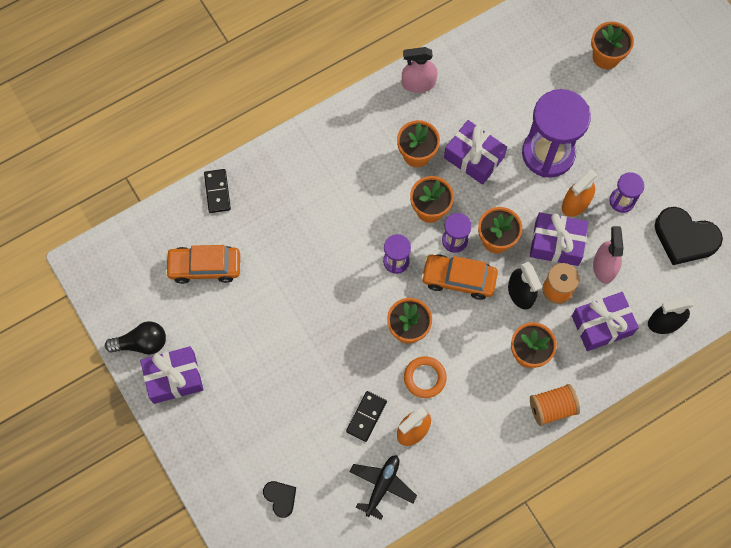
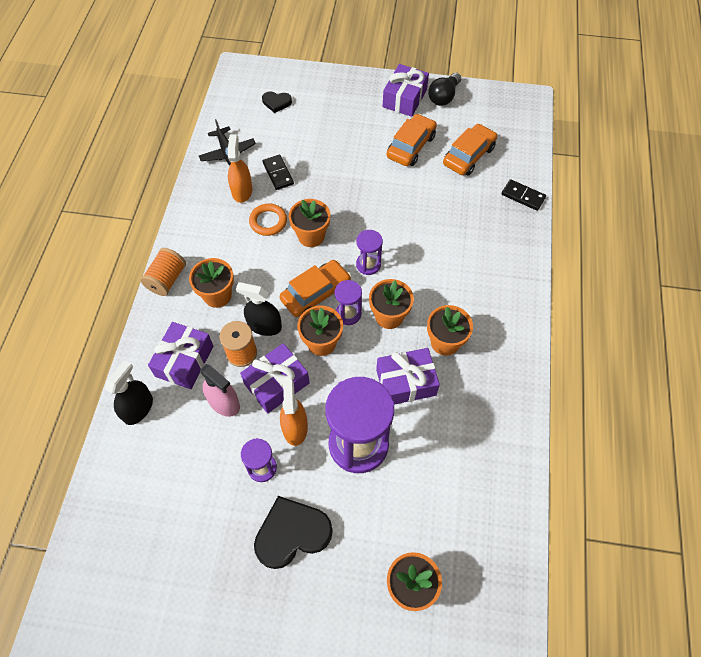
camera: 130 degrees right, 10 degrees down
pink spray bottle [402,47,438,93] -> none
black heart [655,207,723,265] -> black heart moved to [254,496,333,569]
none -> orange car [387,114,437,166]

